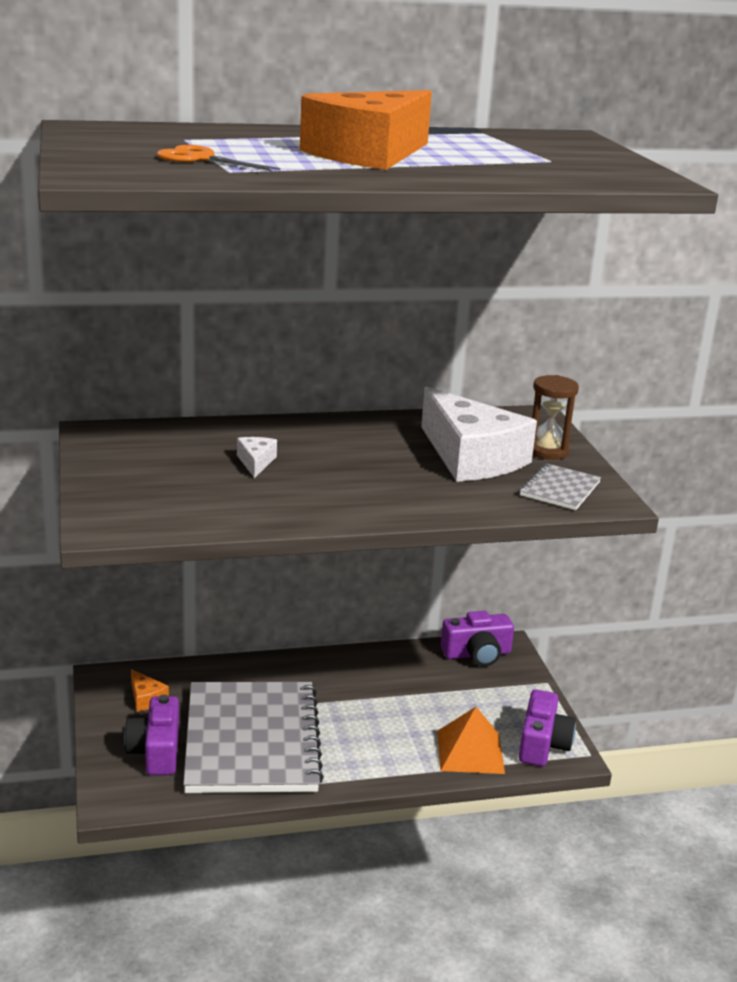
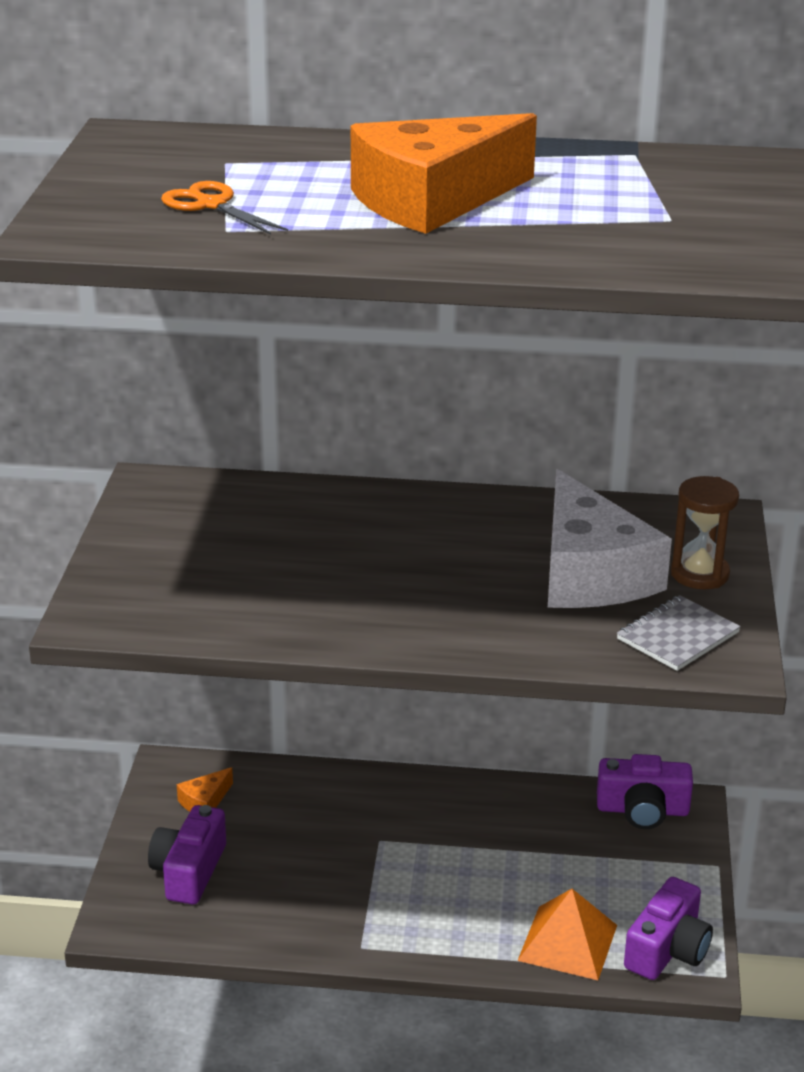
camera: 20 degrees right, 5 degrees up
orange cheese [131,669,169,711] -> orange cheese turned 60 degrees clockwise [177,767,233,812]
grey notebook [183,682,324,793] -> none
white cheese [237,437,277,478] -> none

